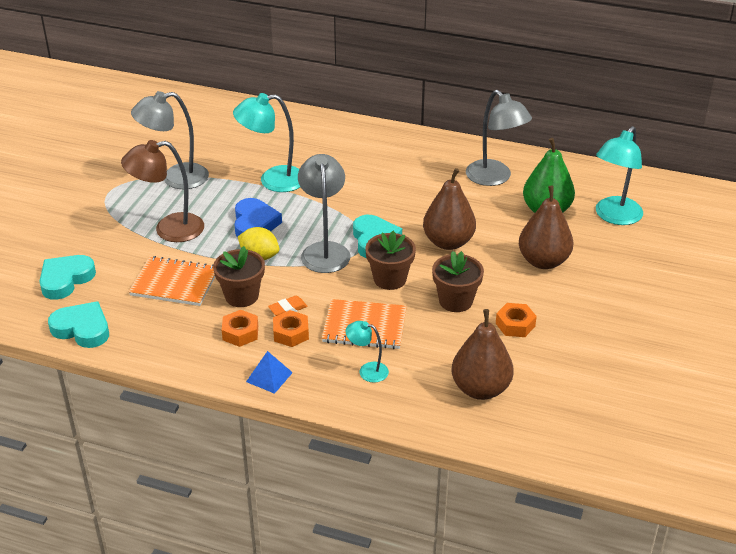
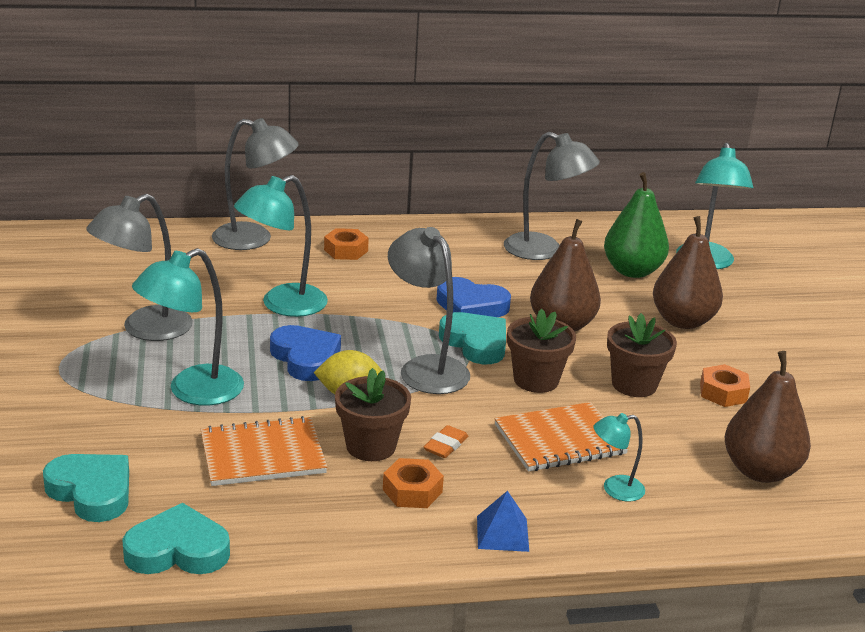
camera: 30 degrees left, 10 degrees down
turquoise heart [39,255,96,300] -> turquoise heart turned 120 degrees clockwise [43,454,129,522]
brown lamp [121,140,204,242] -> turquoise lamp [132,248,244,406]
orange nut [273,310,309,347] -> orange nut moved to [324,228,369,260]
none -> grey lamp [212,118,299,250]
none -> blue heart [436,277,511,317]

